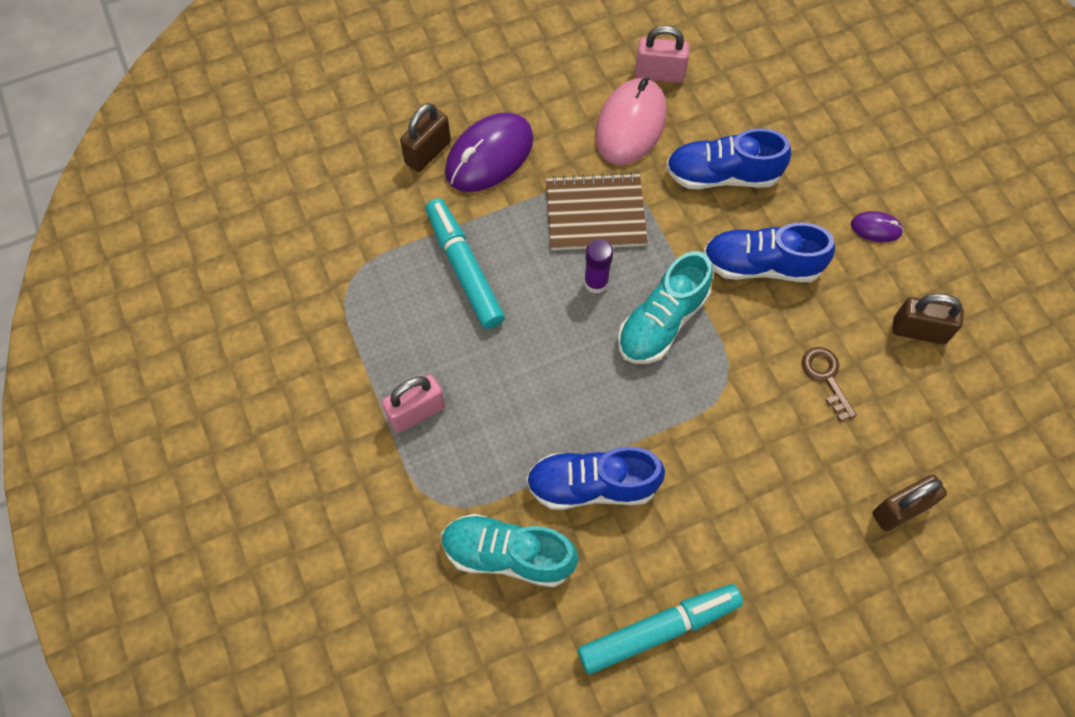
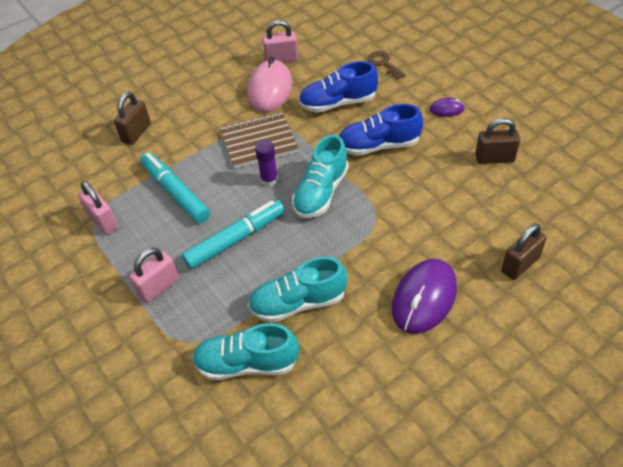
camera: 10 degrees left, 15 degrees down
purple mouse [445,112,533,192] -> purple mouse moved to [392,259,457,334]
blue shoe [526,447,665,510] -> turquoise shoe [248,257,347,323]
turquoise marker [578,584,743,674] -> turquoise marker moved to [182,200,285,269]
brown key [802,347,857,421] -> brown key moved to [368,51,406,80]
none -> pink padlock [78,181,118,235]

